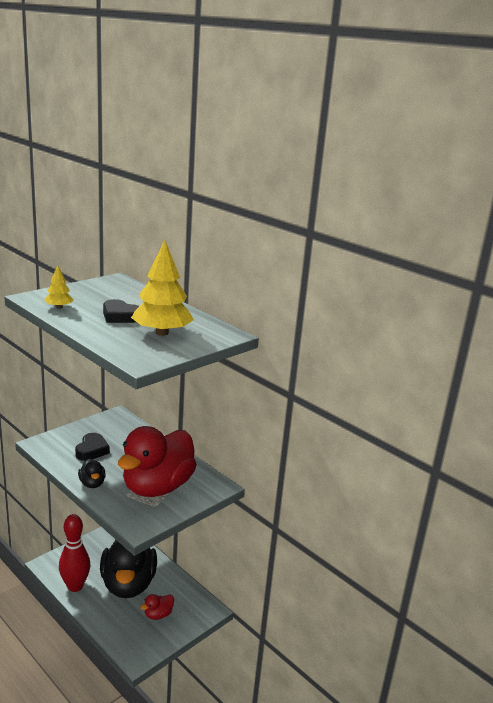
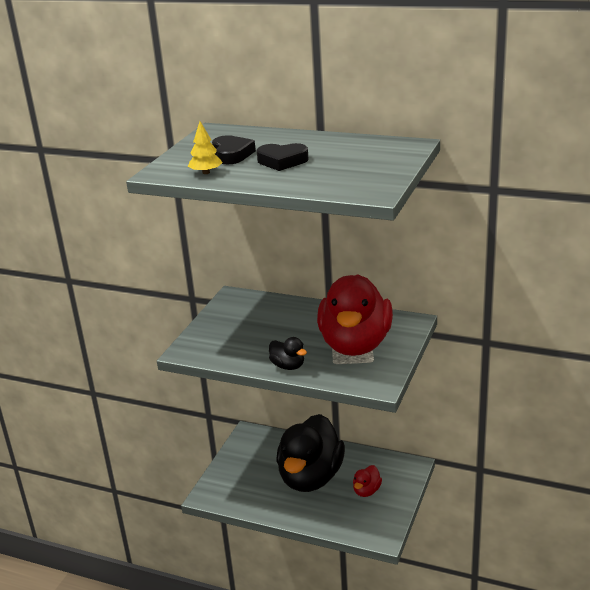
camera: 20 degrees left, 5 degrees up
red bowling pin [59,514,90,592] -> none
black heart [75,433,110,461] -> black heart moved to [212,135,256,164]
black duck [100,540,157,598] -> black duck turned 45 degrees clockwise [276,414,345,492]
yellow tree [131,240,194,336] -> none

